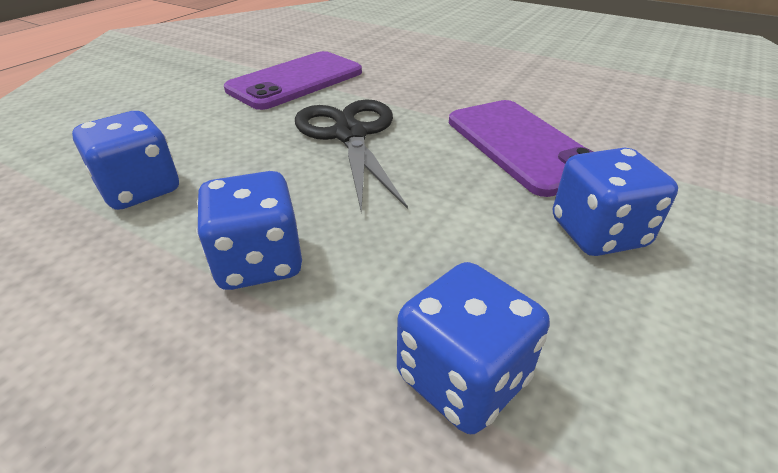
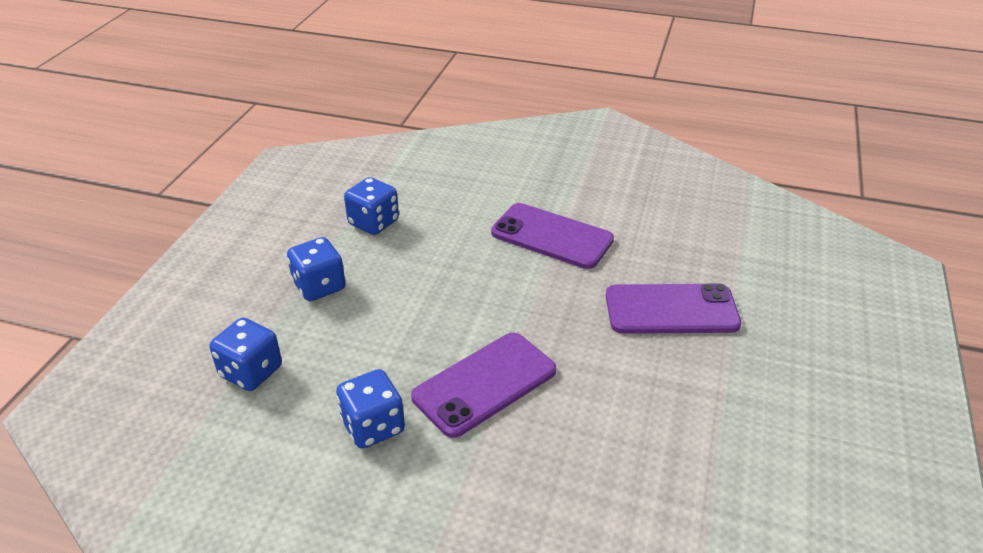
camera: 75 degrees right, 0 degrees up
black scissors [295,99,408,213] -> none
none -> purple phone [606,283,742,334]

